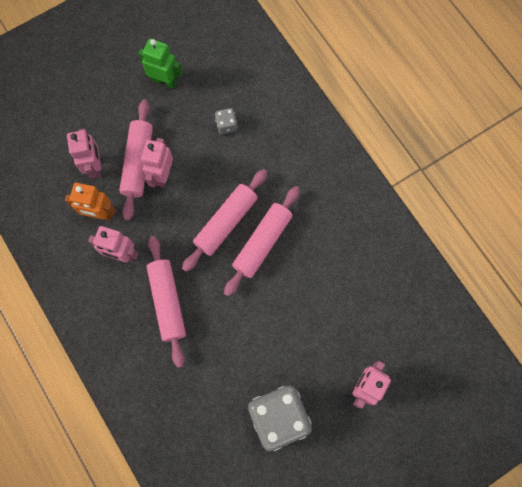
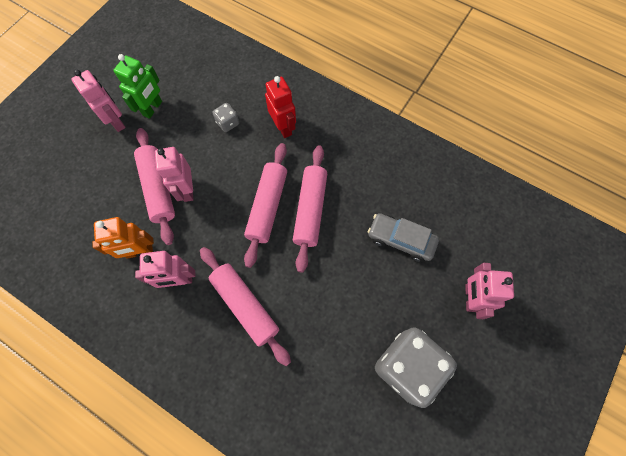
camera: 25 degrees left, 5 degrees down
pink robot [67,129,101,178] -> pink robot moved to [71,70,126,132]
green robot [138,38,183,89] -> green robot turned 120 degrees clockwise [113,54,162,119]
none -> red robot [265,76,296,138]
none -> grey car [368,213,439,262]

